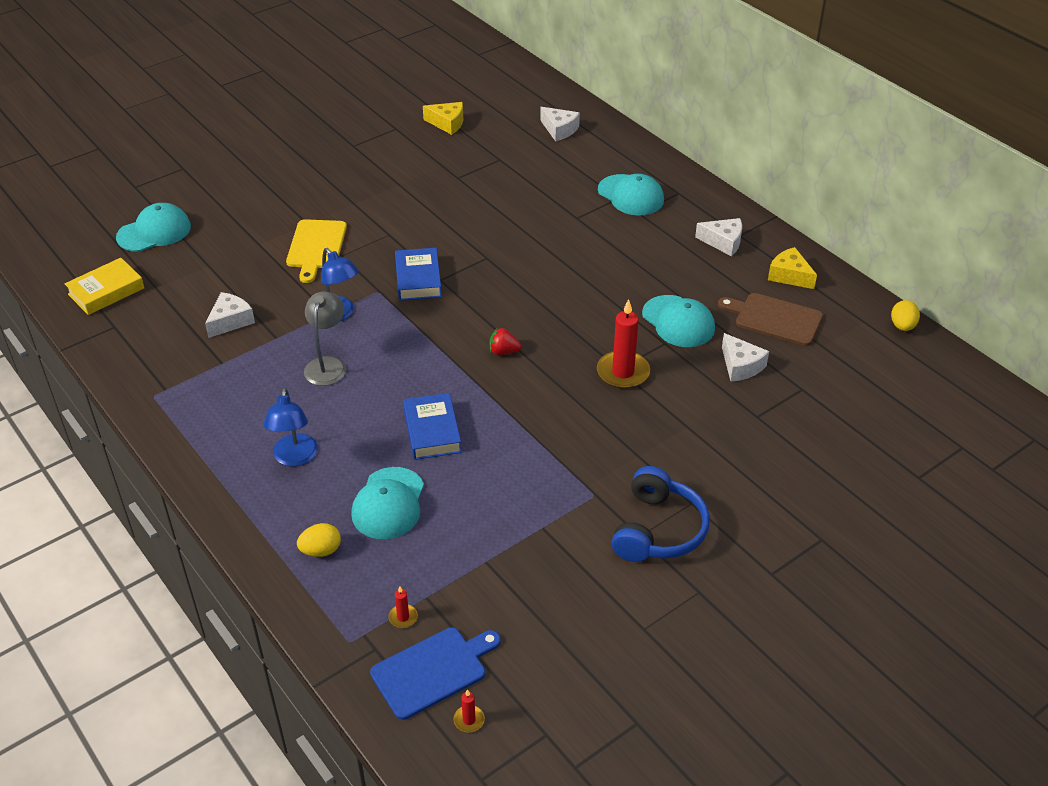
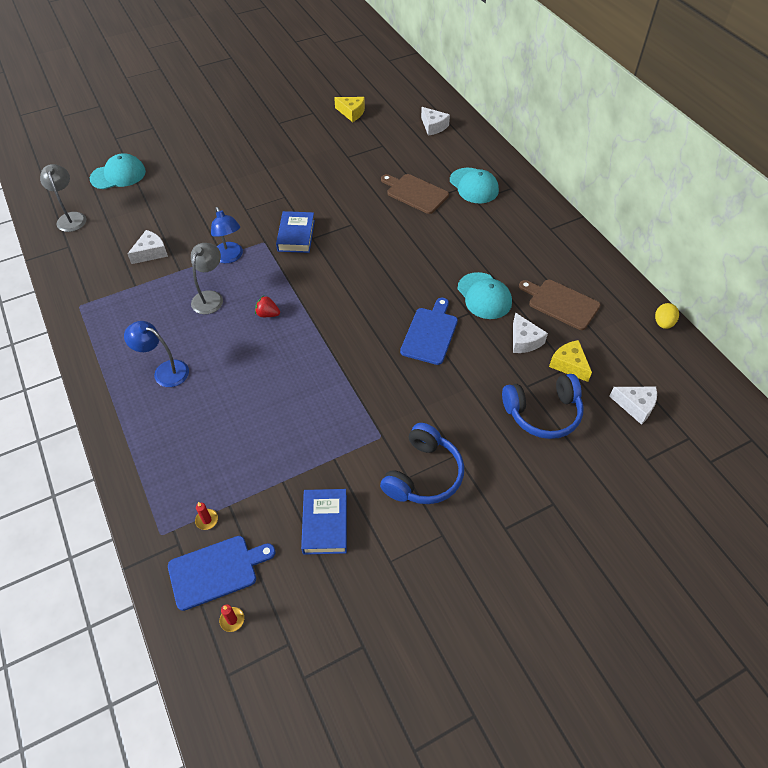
camera: 10 degrees right, 10 degrees up
yellow book [65,258,144,315] -> grey lamp [40,164,86,232]
blue lamp [263,388,318,466] -> blue lamp turned 105 degrees clockwise [124,321,189,387]
yellow cutting board [286,219,347,283] -> none
yellow egg [297,523,341,557] -> none
turquoise cap [351,467,424,539] -> none
blue book [403,393,462,460] -> blue book moved to [301,489,347,555]
red strawberry [490,328,521,355] -> red strawberry moved to [255,296,280,317]
red candle [597,299,650,389] -> blue cutting board [400,298,458,365]
white cheese [695,218,742,256] -> white cheese moved to [609,387,657,425]
yellow cheese [768,247,817,289] -> yellow cheese moved to [549,340,592,382]
none -> brown cutting board [381,174,449,214]
none -> blue headphones [502,374,583,439]

